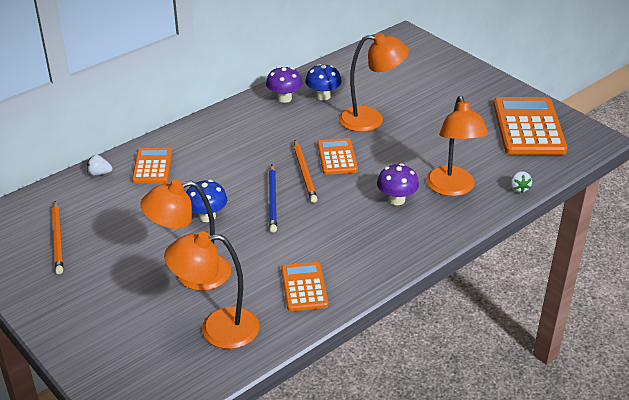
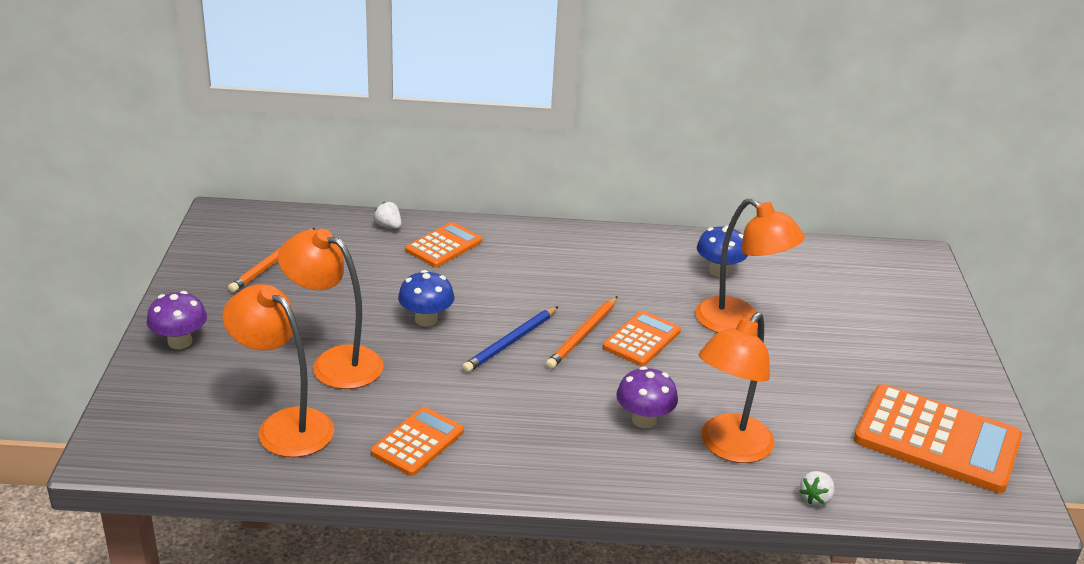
camera: 40 degrees right, 5 degrees down
purple mushroom [266,66,302,103] -> purple mushroom moved to [147,291,207,349]
orange calculator [493,97,568,155] -> orange calculator turned 75 degrees clockwise [854,384,1022,493]

